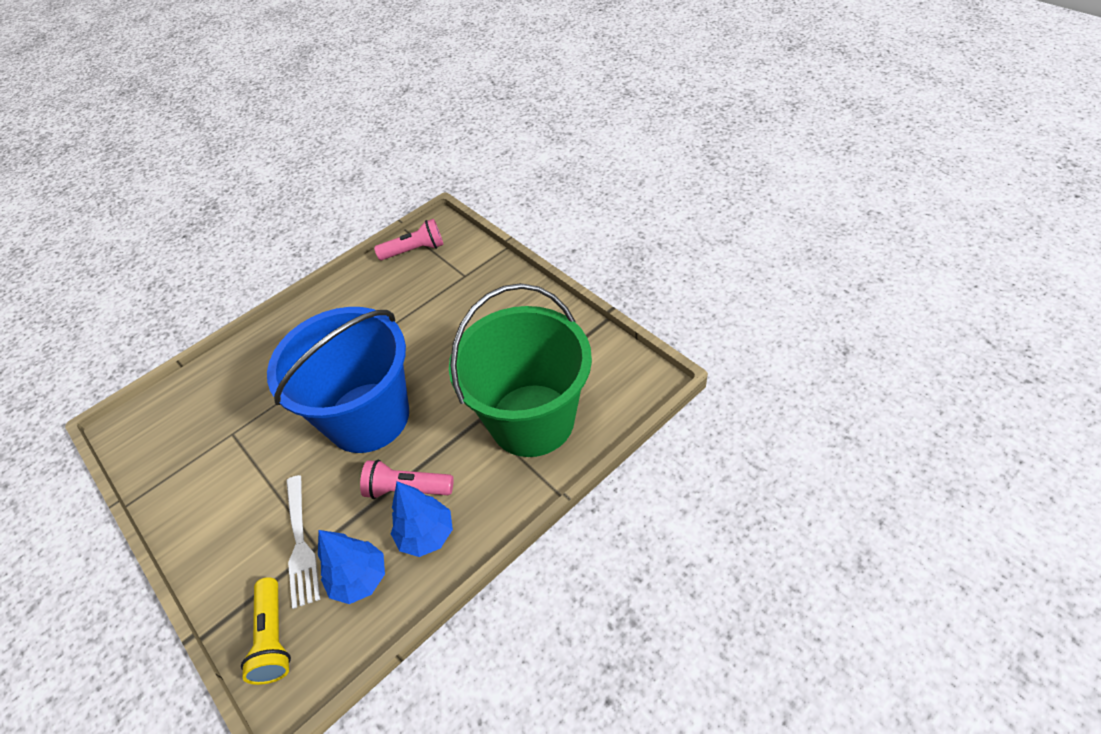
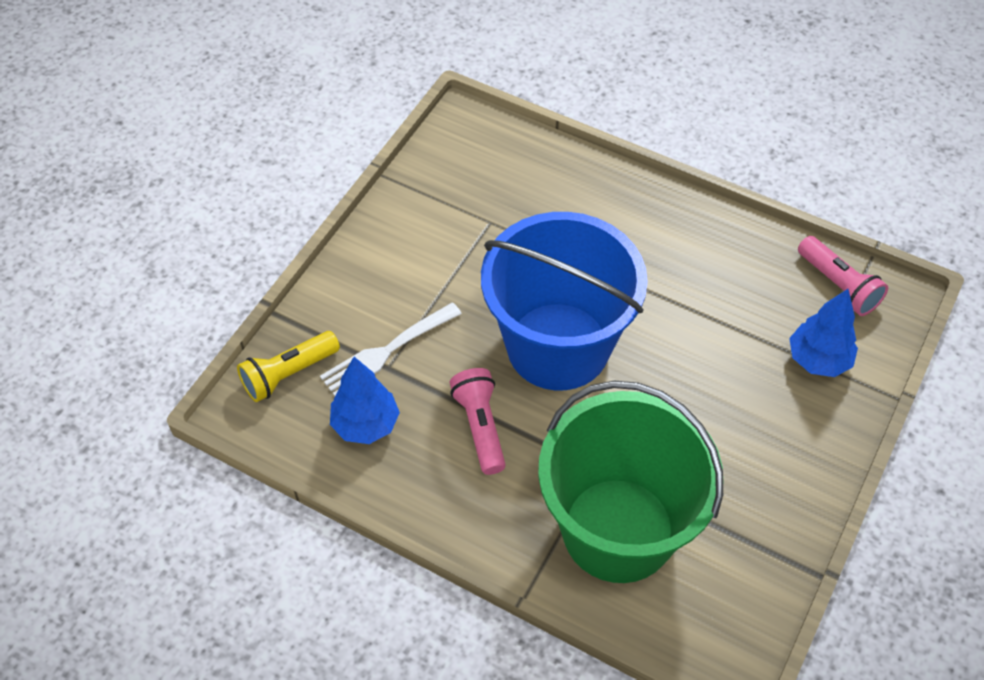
camera: 65 degrees right, 5 degrees up
blue tree [391,481,453,557] -> blue tree moved to [789,289,858,377]

